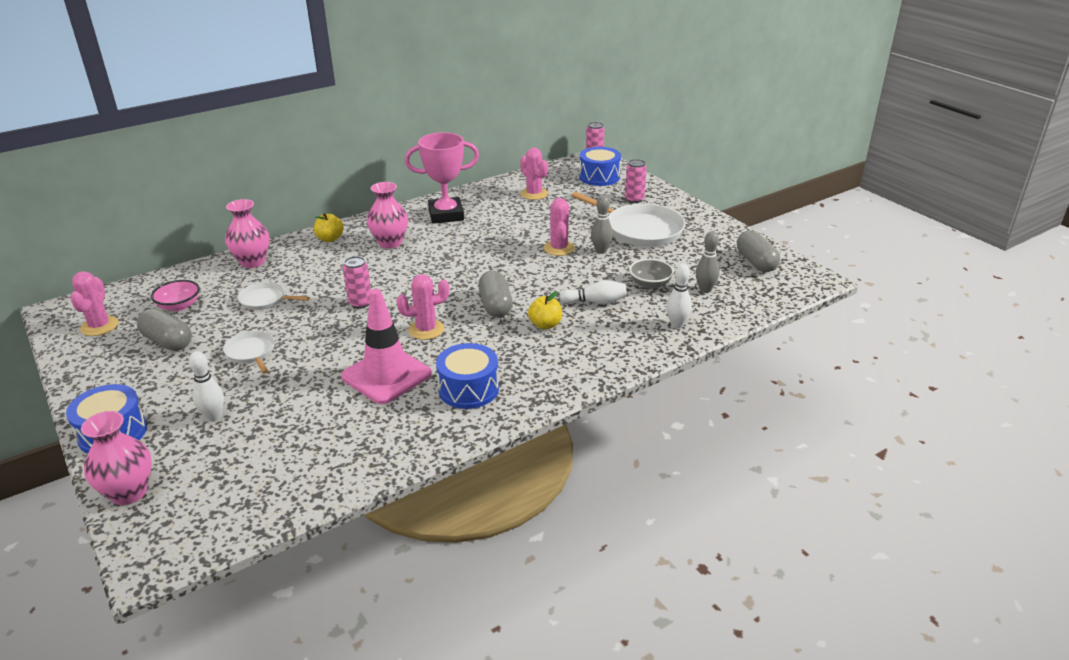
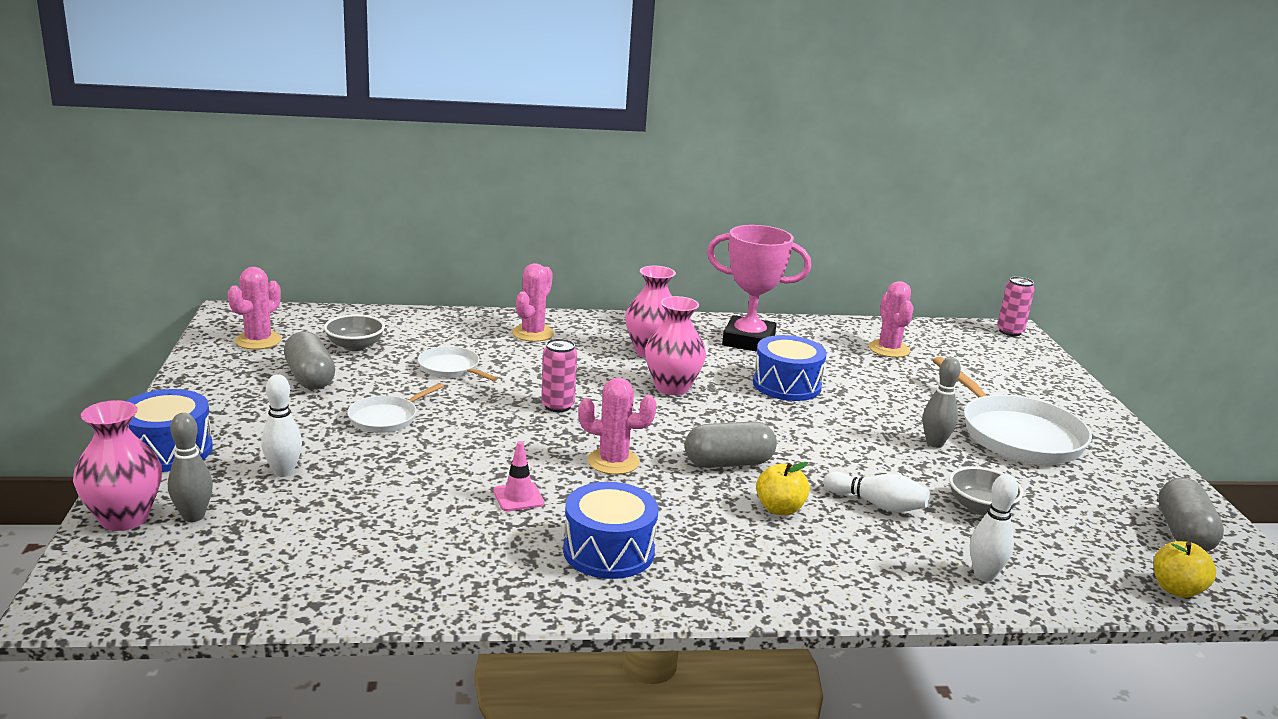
camera: 25 degrees right, 10 degrees down
pink bowl [151,280,200,311] -> grey bowl [324,314,385,351]
white pan [223,331,275,374] -> white pan turned 135 degrees counterclockwise [347,383,444,433]
pink vase [225,199,270,268] -> pink vase moved to [645,296,706,395]
yellow apple [314,213,344,242] -> yellow apple moved to [1154,541,1216,598]
pink traffic cone [341,289,432,404] -> pink traffic cone [493,441,544,511], size x0.44
grey capsule [478,271,513,317] -> grey capsule turned 60 degrees clockwise [685,421,777,468]
pink cactus [544,198,575,256] -> pink cactus moved to [512,263,554,342]
blue drum [579,147,621,186] -> blue drum moved to [753,335,827,401]
pink can [625,159,647,203] -> none
grey bowling pin [696,231,720,293] -> grey bowling pin moved to [168,413,213,522]

